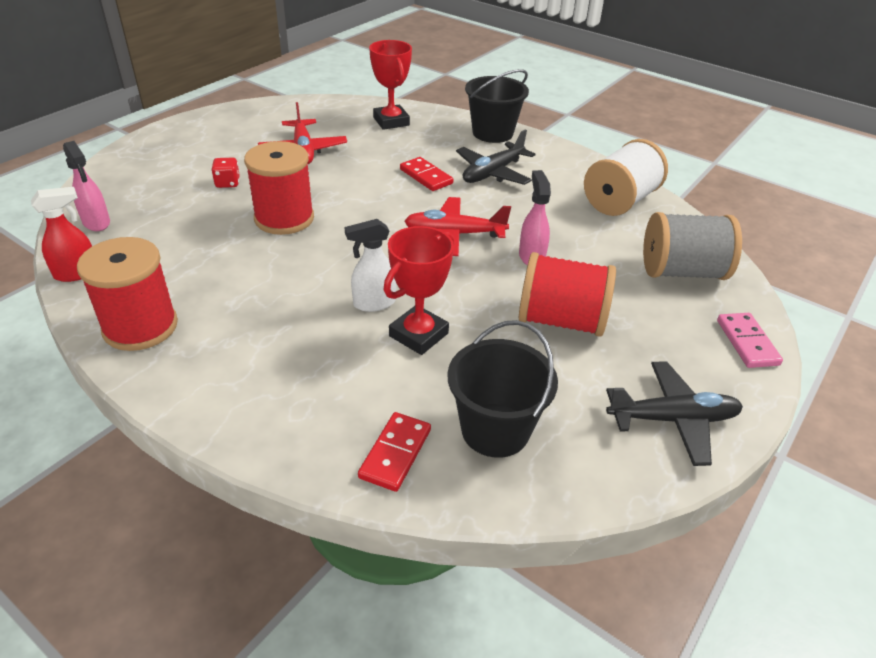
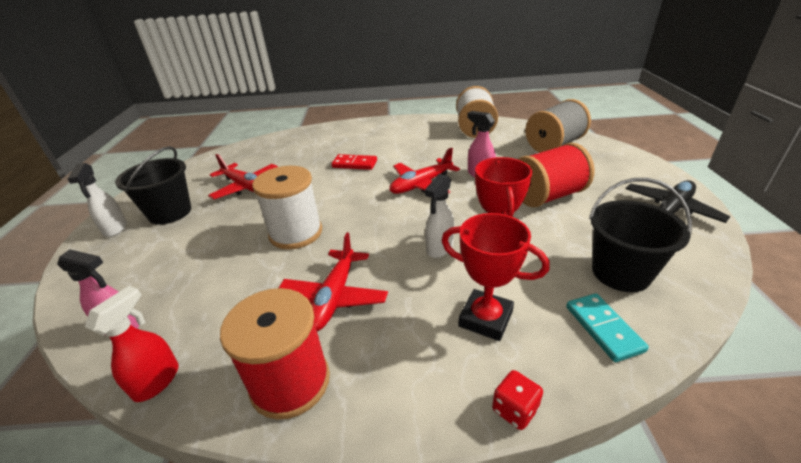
camera: 35 degrees left, 5 degrees down
red dice [211,158,240,188] -> red dice moved to [492,370,543,430]
red spool [244,141,314,235] -> white spool [252,166,322,250]
red domino [358,412,431,492] -> turquoise domino [566,293,649,362]
red trophy [369,40,412,130] -> red trophy moved to [442,213,550,341]
black plane [456,129,536,185] -> none
black bucket [465,69,529,143] -> black bucket moved to [115,146,191,225]
pink domino [717,313,783,368] -> none
none -> white spray bottle [68,163,127,237]
none -> red plane [279,233,388,331]

